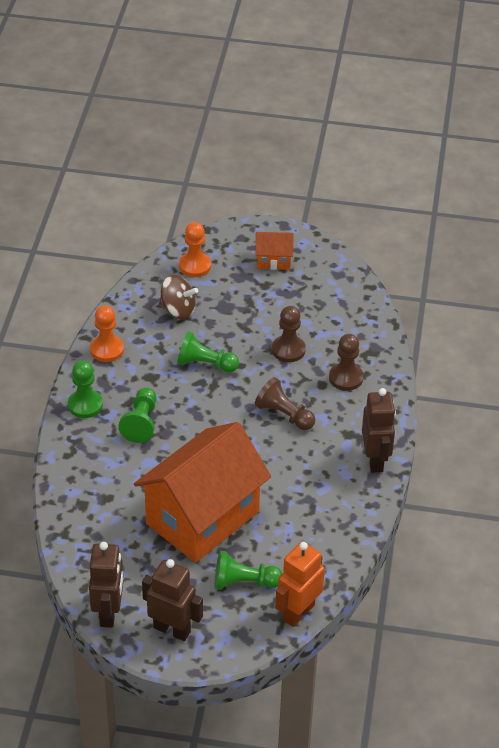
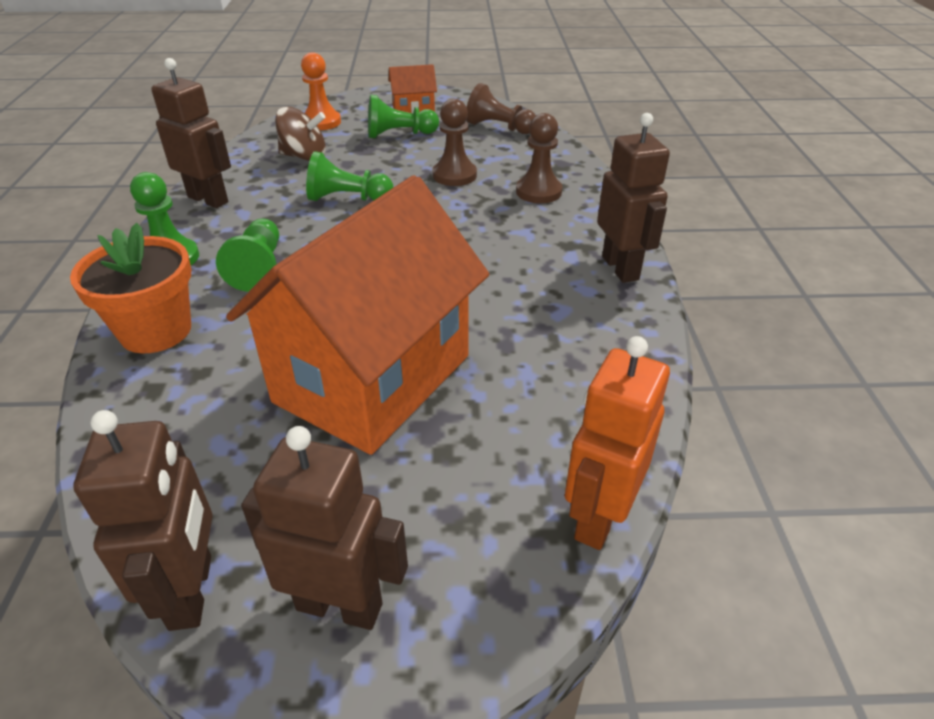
camera: 10 degrees left, 5 degrees down
orange pawn [90,305,124,362] -> brown robot [151,58,231,208]
green pawn [215,551,282,590] -> green pawn moved to [368,95,439,138]
brown pawn [255,377,315,430] -> brown pawn moved to [467,83,536,134]
none -> orange flower pot [70,223,191,353]

